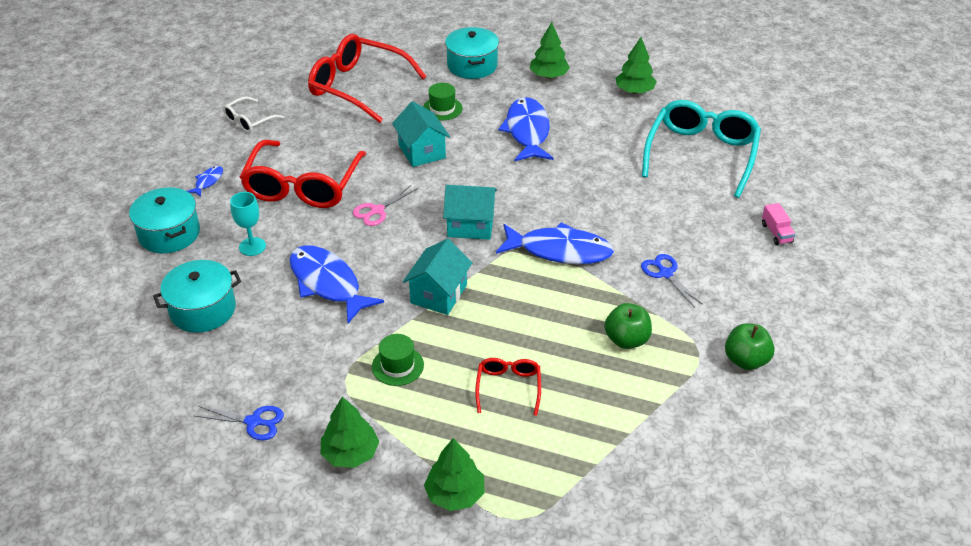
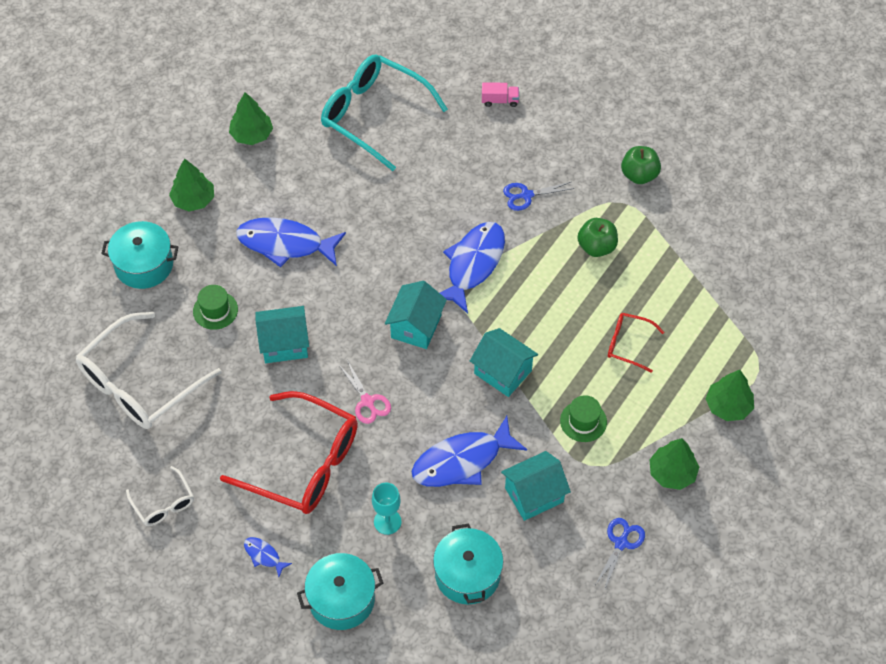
camera: 75 degrees left, 15 degrees up
red glasses [308,34,427,123] -> white glasses [76,312,221,429]
none -> turquoise house [501,451,571,521]

